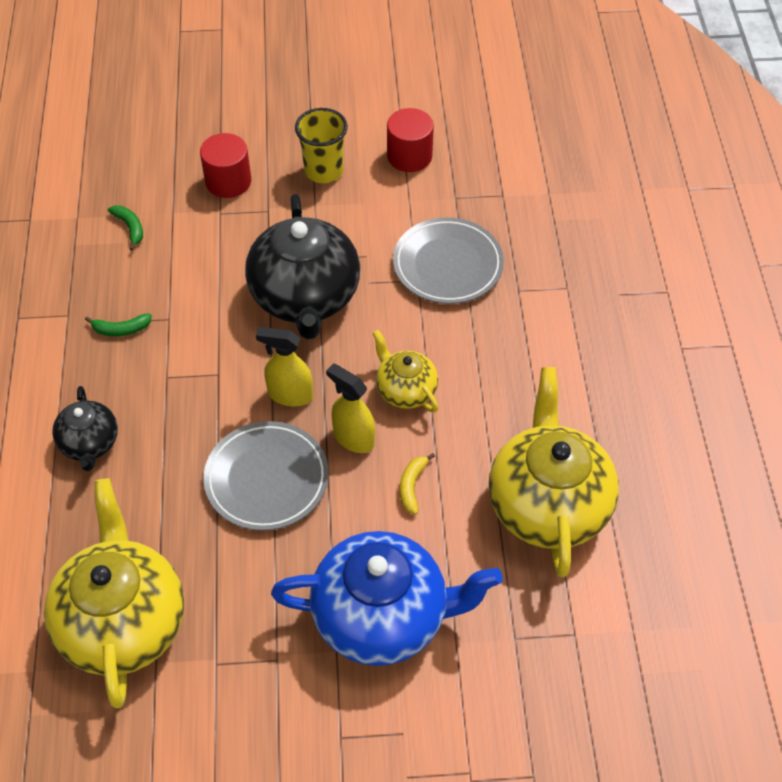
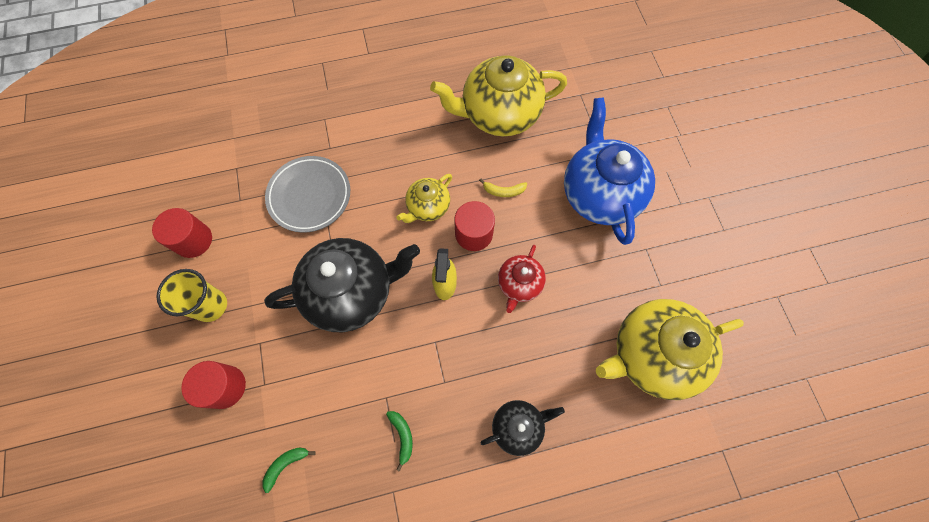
camera: 100 degrees left, 15 degrees up
grey plate [203,421,329,531] -> red teapot [498,245,546,313]
yellow spray bottle [326,363,375,453] -> red cylinder [454,201,495,251]

